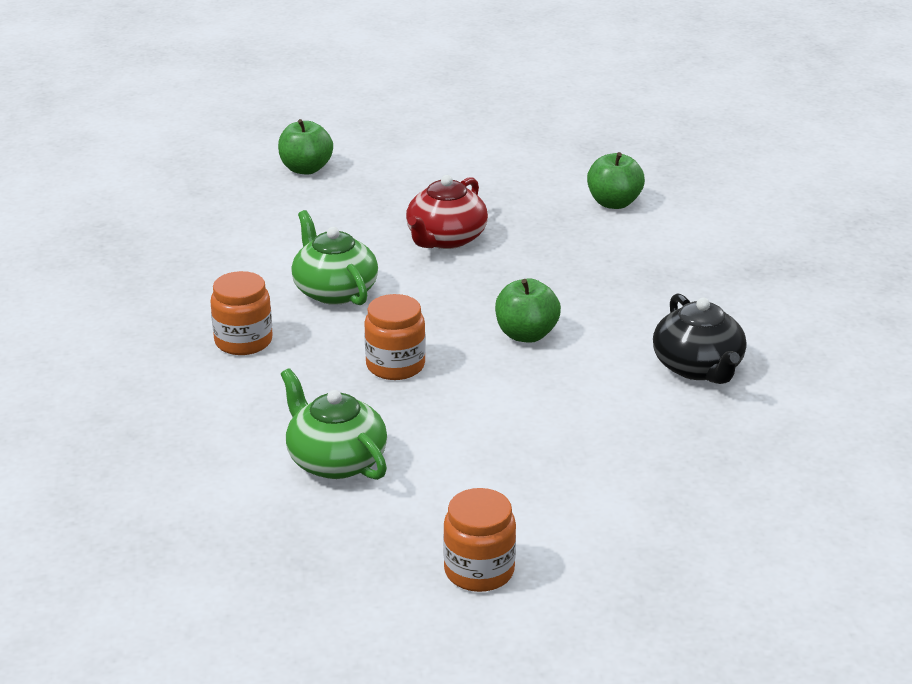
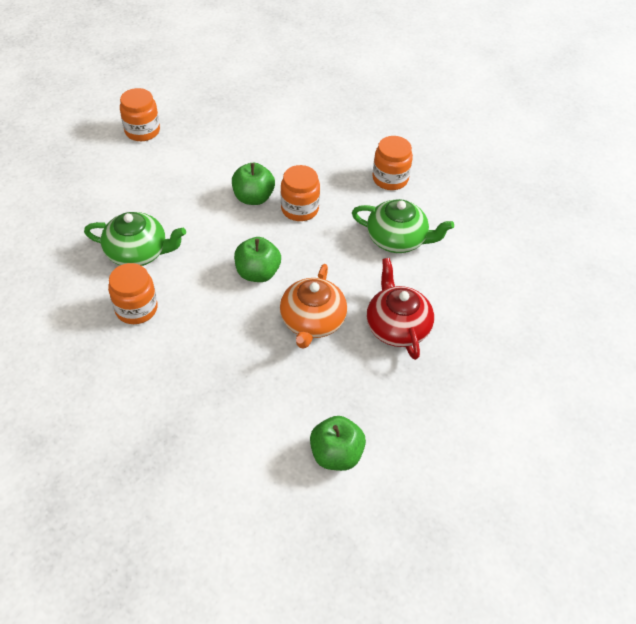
camera: 135 degrees right, 20 degrees up
green apple [278,119,333,174] -> green apple moved to [232,163,275,205]
green teapot [281,368,387,480] -> green teapot moved to [84,212,186,266]
black teapot [653,293,747,384] -> orange jar [108,263,158,324]
none -> orange teapot [280,264,347,349]

